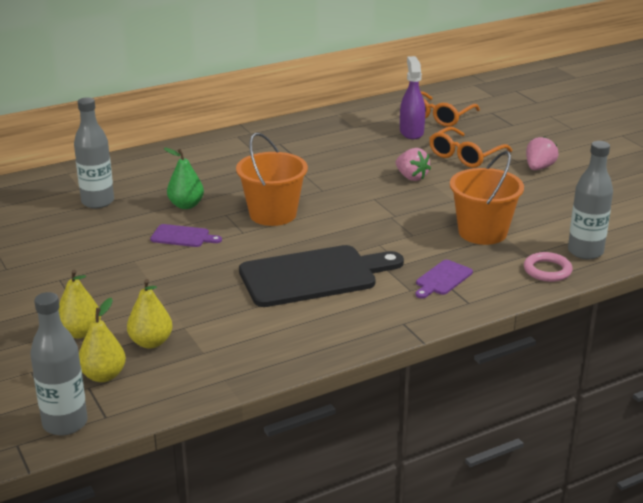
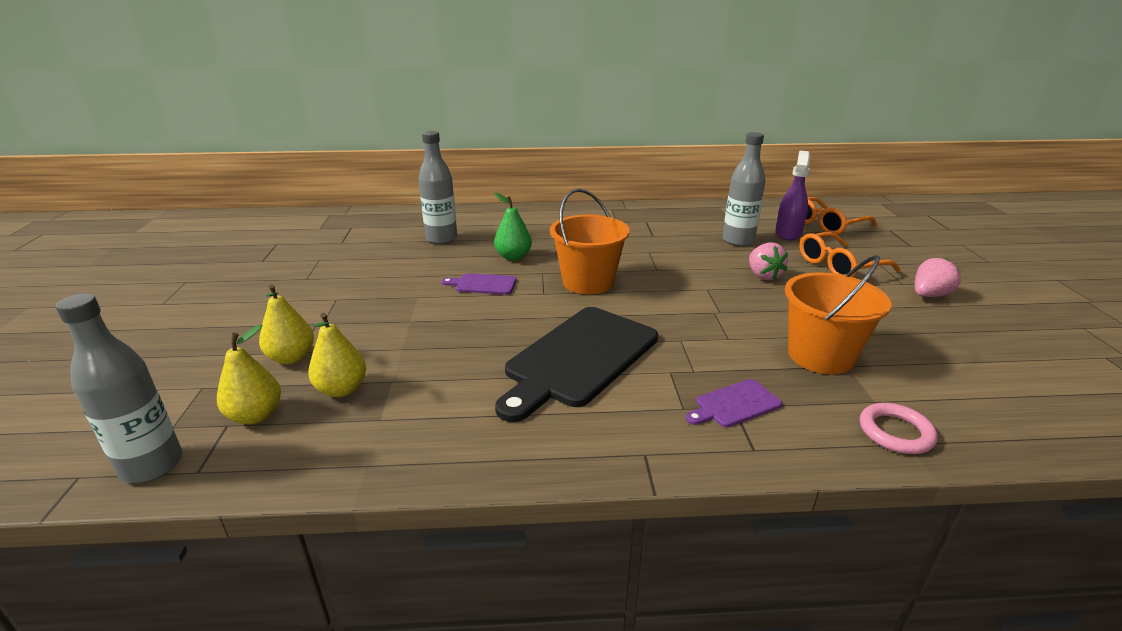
camera: 25 degrees right, 0 degrees up
purple cutting board [150,224,222,247] -> purple cutting board turned 150 degrees clockwise [441,273,516,295]
black cutting board [239,245,404,307] -> black cutting board turned 120 degrees clockwise [495,307,658,422]
grey bottle [568,141,613,260] -> grey bottle moved to [722,132,765,246]

